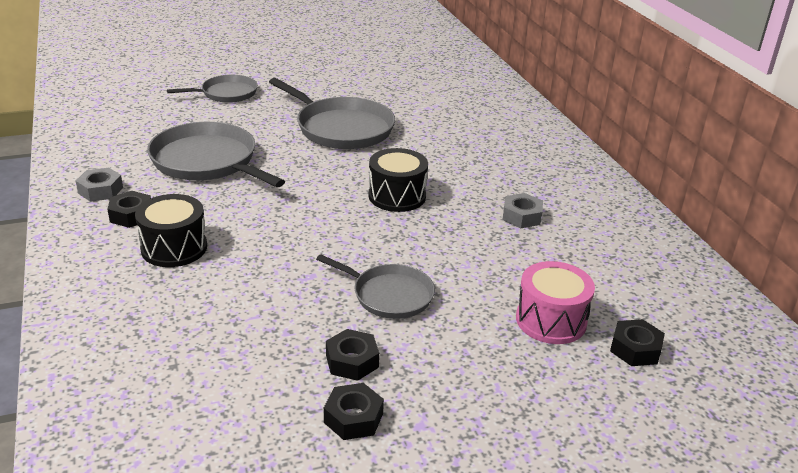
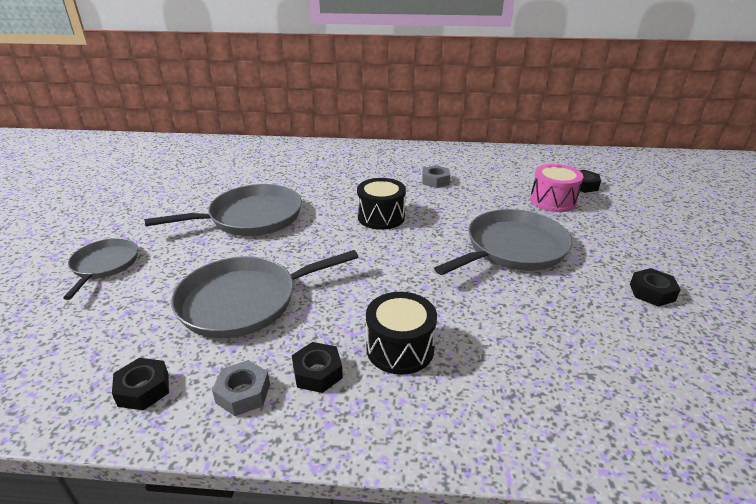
camera: 65 degrees left, 0 degrees up
grey pan [316,254,435,319] -> grey pan [434,209,572,275], size x1.65
black nut [326,329,379,381] -> black nut moved to [112,358,169,411]

